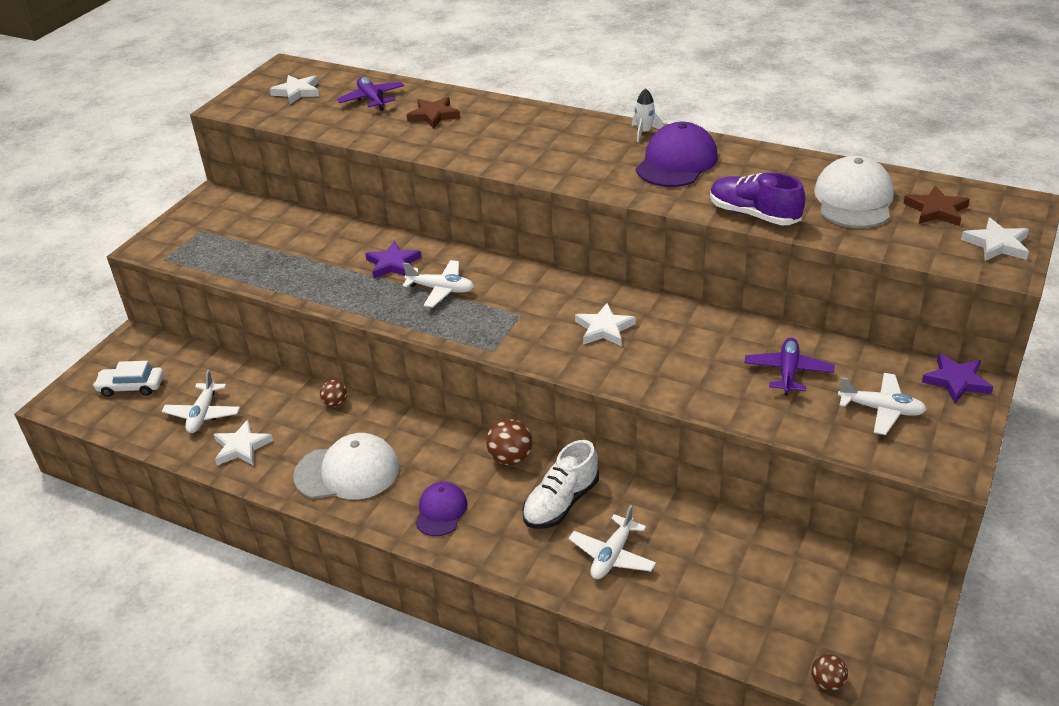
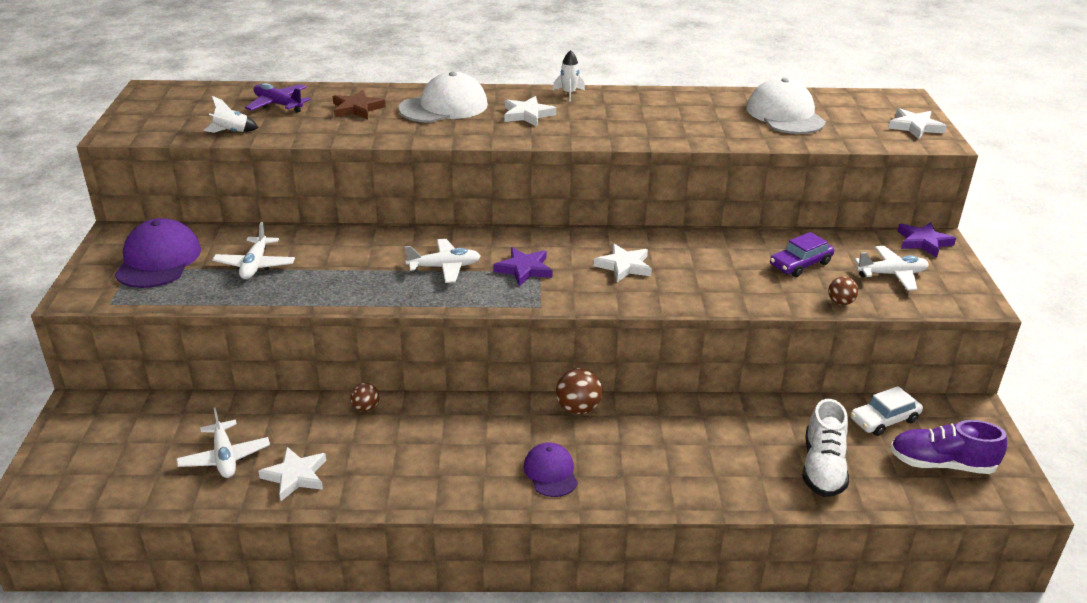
camera: 30 degrees left, 5 degrees down
white car [93,361,164,397] -> white car moved to [851,386,923,436]
white star [270,75,319,104] -> white star moved to [505,96,556,126]
white cap [293,433,399,500] -> white cap moved to [399,72,488,123]
purple star [365,241,421,278] -> purple star moved to [493,247,553,286]
white shoe [522,440,599,529] -> white shoe moved to [803,399,849,497]
white plane [569,505,656,579] -> white plane moved to [212,222,295,279]
purple cap [636,122,718,187] -> purple cap moved to [115,218,201,288]
purple shoe [710,172,805,225] -> purple shoe moved to [890,420,1007,474]
purple plane [744,337,834,396] -> purple car [770,232,834,277]
brown ball [811,654,848,691] -> brown ball moved to [828,276,858,305]
brown star [903,185,970,226] -> none
none -> white rocket [203,96,259,133]

